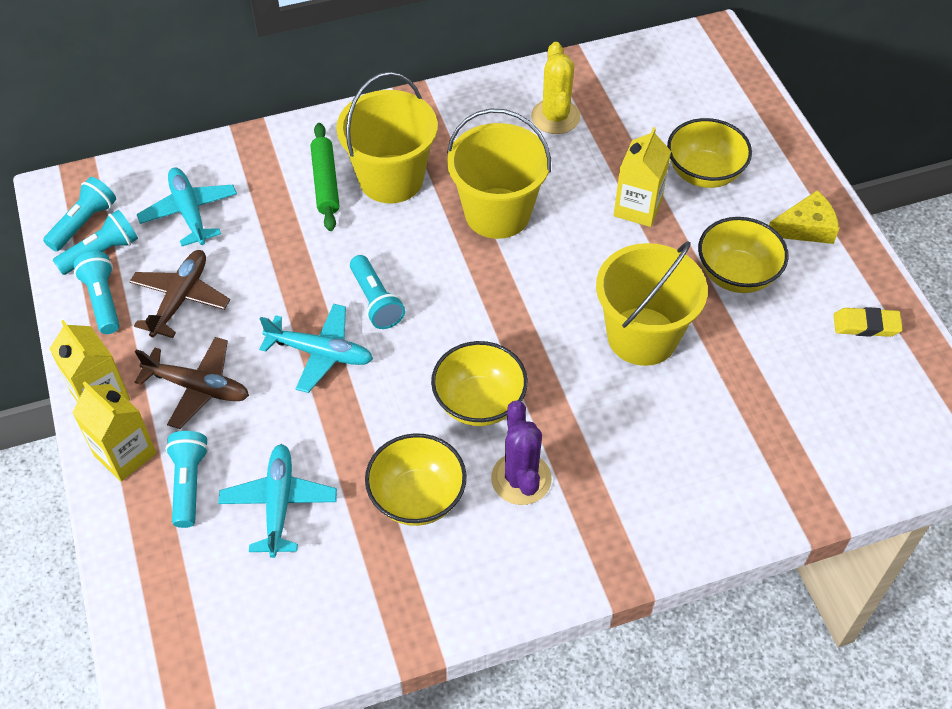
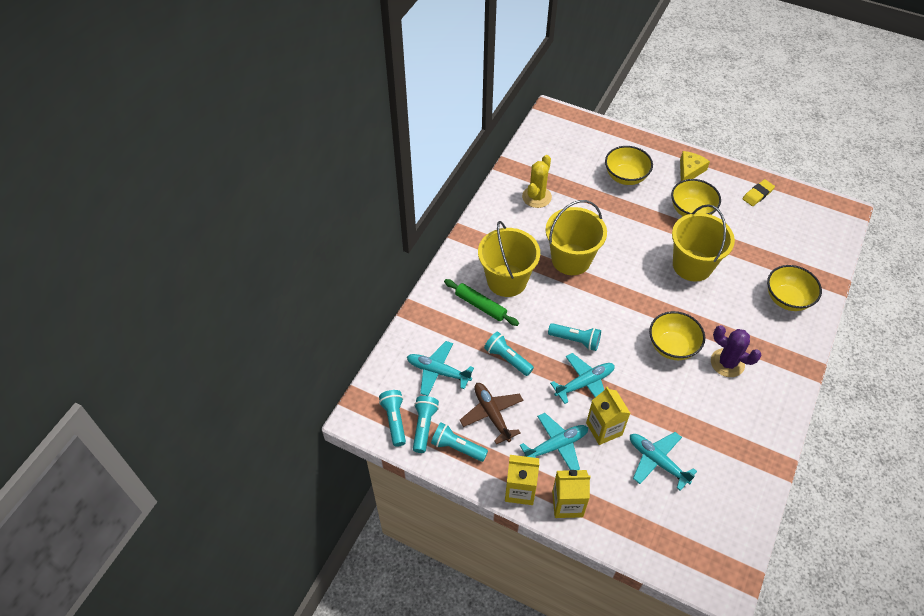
camera: 45 degrees left, 0 degrees up
brown plane [135,337,249,429] -> turquoise plane [520,413,588,470]
turquoise flashlight [165,431,209,528] -> turquoise flashlight moved to [484,332,534,376]
yellow bowl [365,433,467,526] -> yellow bowl moved to [767,265,822,311]
yellow cactus [531,42,580,134] -> yellow cactus turned 75 degrees clockwise [522,155,552,208]
yellow carton [614,127,671,227] -> yellow carton moved to [586,386,630,445]

